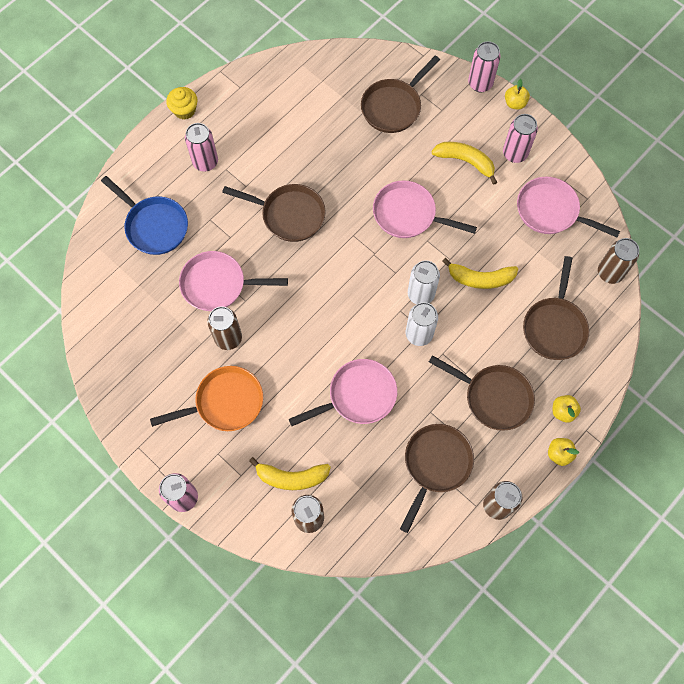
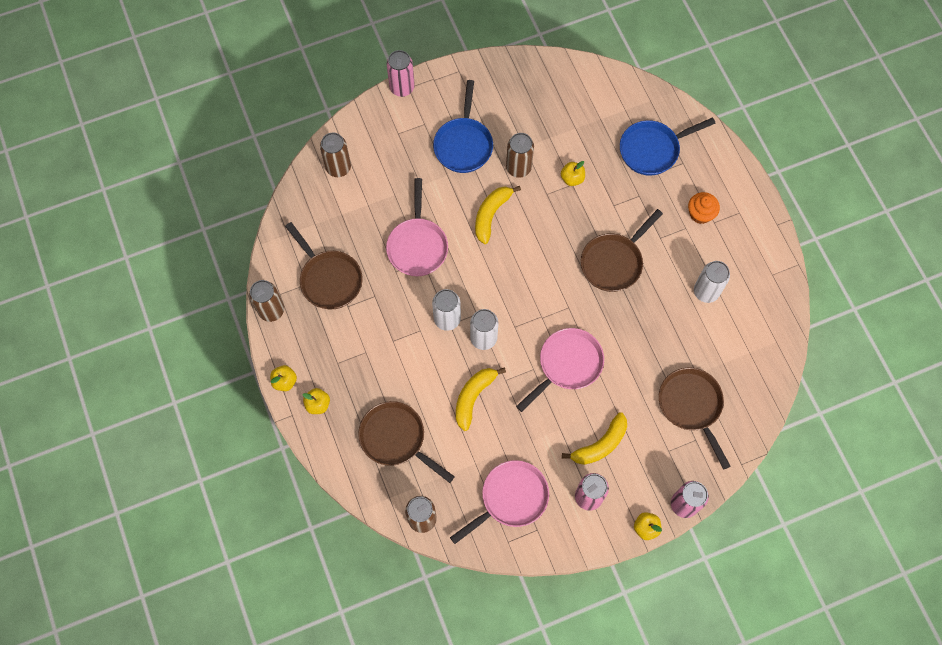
camera: 115 degrees right, 0 degrees up
orange pan [150,366,263,431] -> blue pan [433,80,493,173]
yellow cupcake [166,87,198,120] -> none
pink pan [179,251,288,311] -> yellow apple [561,161,585,186]
pink can [185,123,218,171] -> orange cupcake [688,192,720,224]
yellow banana [249,457,331,490] -> yellow banana moved to [475,186,521,244]
brown pan [429,355,535,431] -> none
none -> white can [694,261,730,303]

